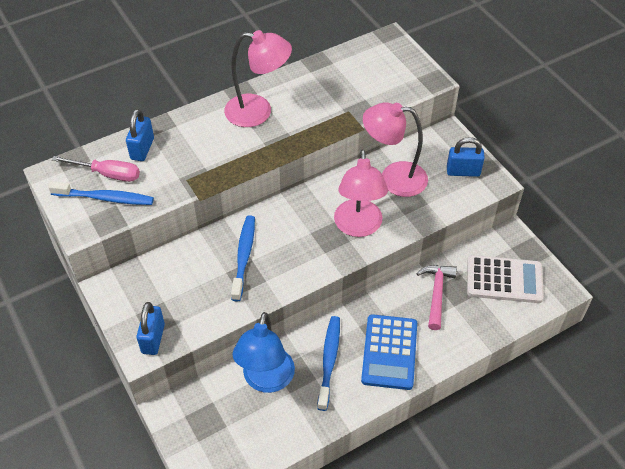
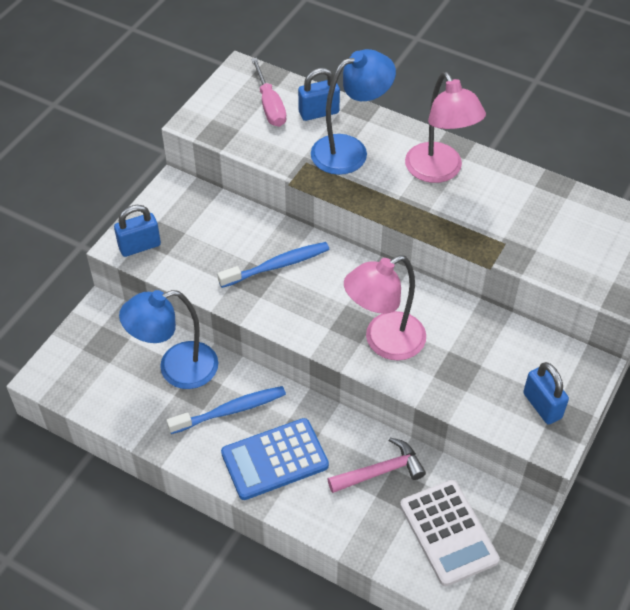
camera: 60 degrees right, 0 degrees up
blue toothbrush [48,181,154,205] -> none
pink lamp [363,102,428,197] -> none
none -> blue lamp [311,49,396,175]

